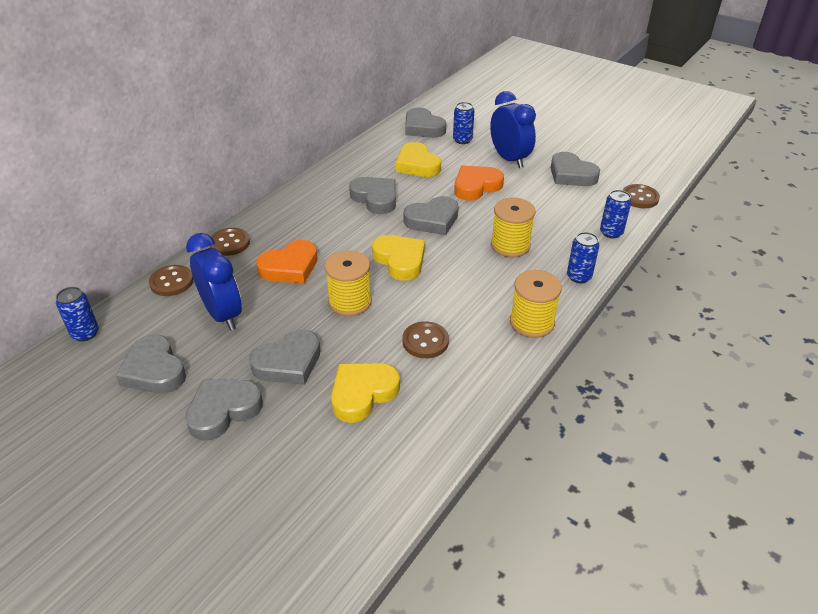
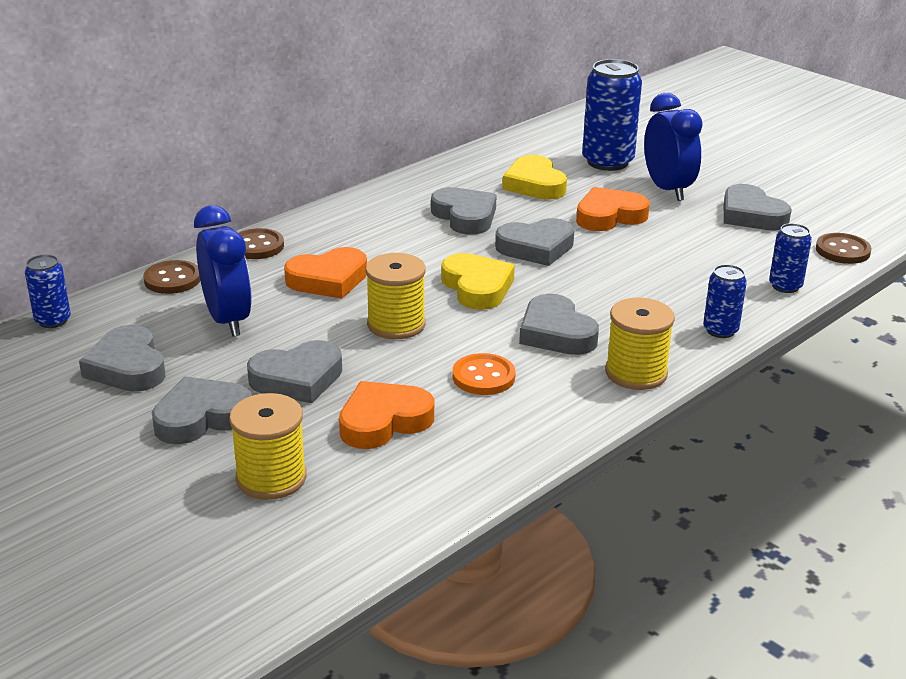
camera: 10 degrees right, 10 degrees down
yellow heart [331,363,400,423] -> orange heart [339,381,434,449]
brown button [402,321,449,358] -> orange button [452,353,516,395]
grey heart [405,107,446,138] -> grey heart moved to [519,294,599,355]
blue can [453,102,474,144] -> blue can [582,59,642,171], size x1.87
yellow spool [491,198,536,257] -> yellow spool moved to [229,393,307,500]

